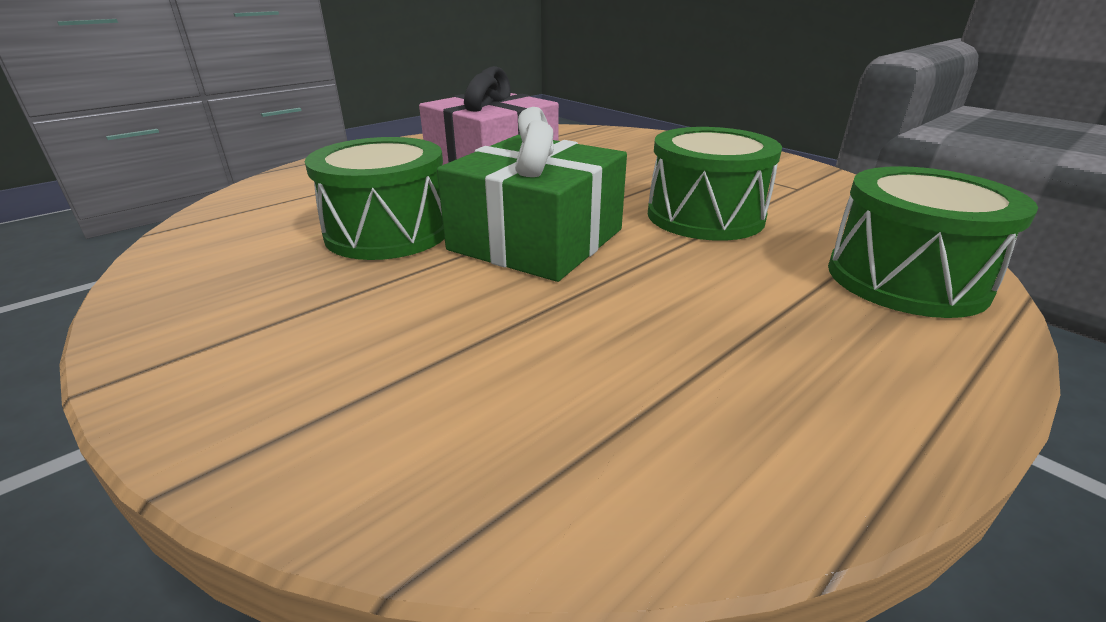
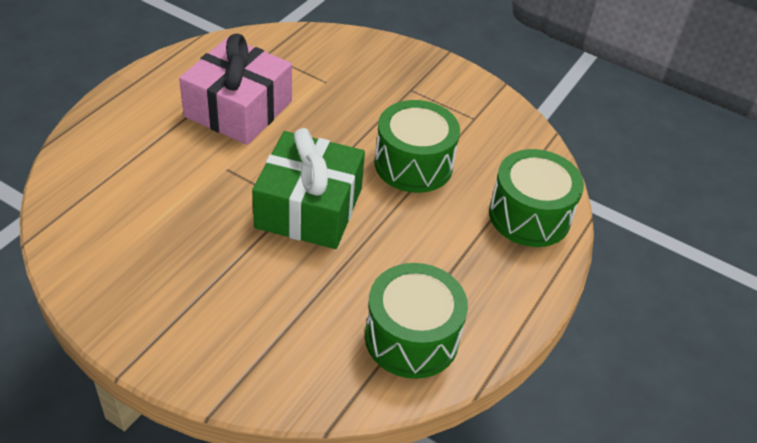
camera: 20 degrees left, 15 degrees up
green drum [305,137,445,260] -> green drum moved to [365,263,468,379]

